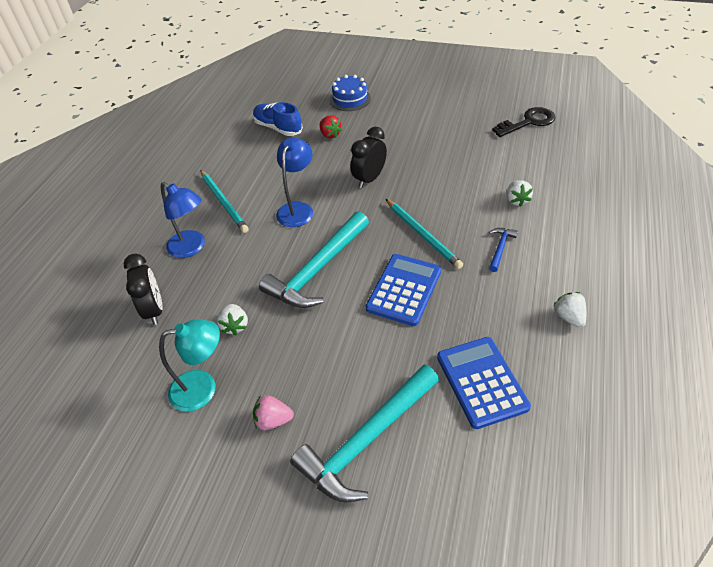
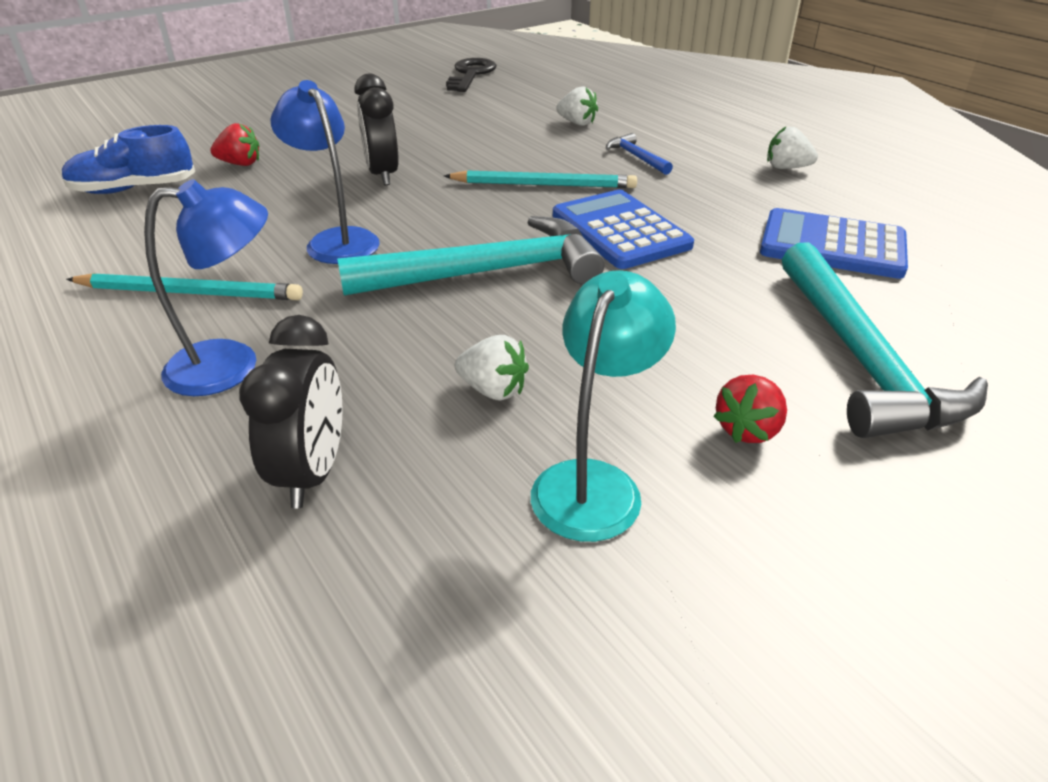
camera: 55 degrees left, 10 degrees down
black clock [123,253,163,325] -> black clock turned 75 degrees clockwise [239,315,343,509]
pink strawberry [253,395,294,430] -> red strawberry [713,375,787,443]
turquoise hammer [259,211,369,308] -> turquoise hammer turned 90 degrees counterclockwise [337,216,605,296]
blue cake [329,75,371,111] -> none

